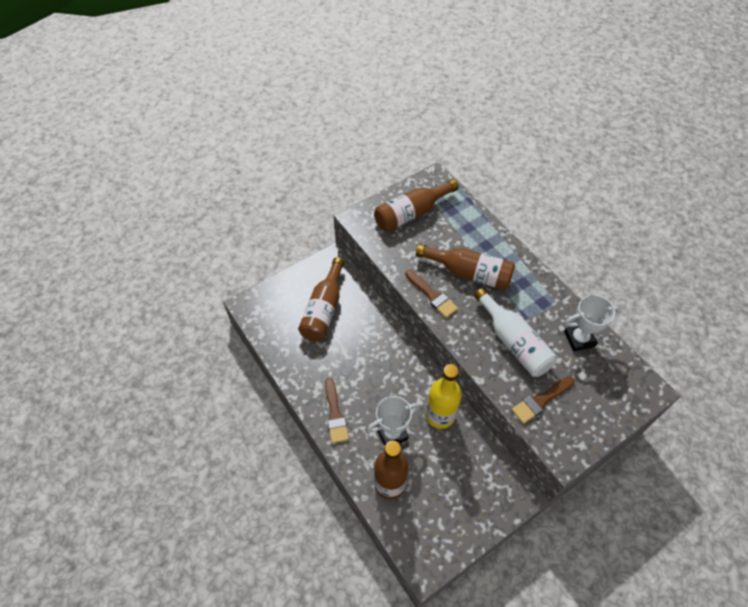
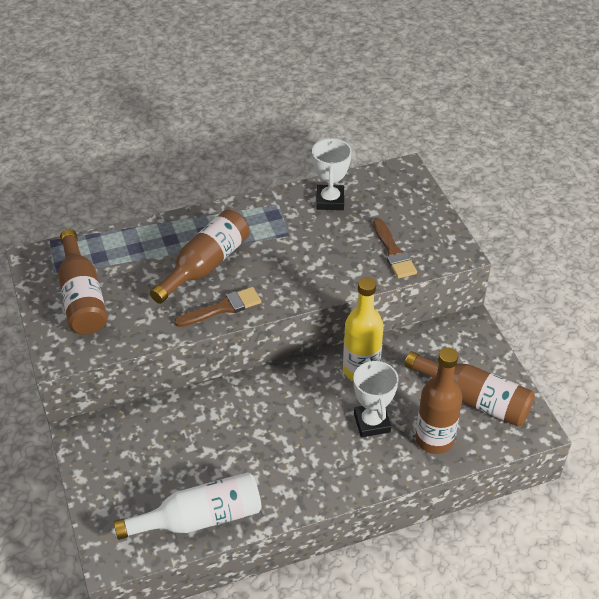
camera: 75 degrees left, 10 degrees down
brown bottle [298,257,345,341] -> brown bottle moved to [405,351,535,426]
brown brush [325,378,349,443] -> none
white bottle [474,288,557,377] -> white bottle moved to [114,472,262,540]

